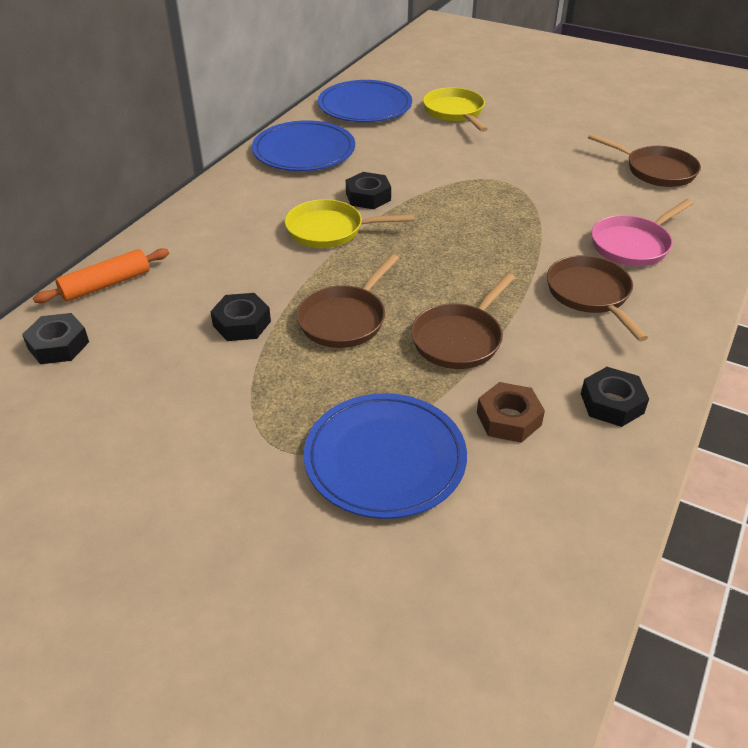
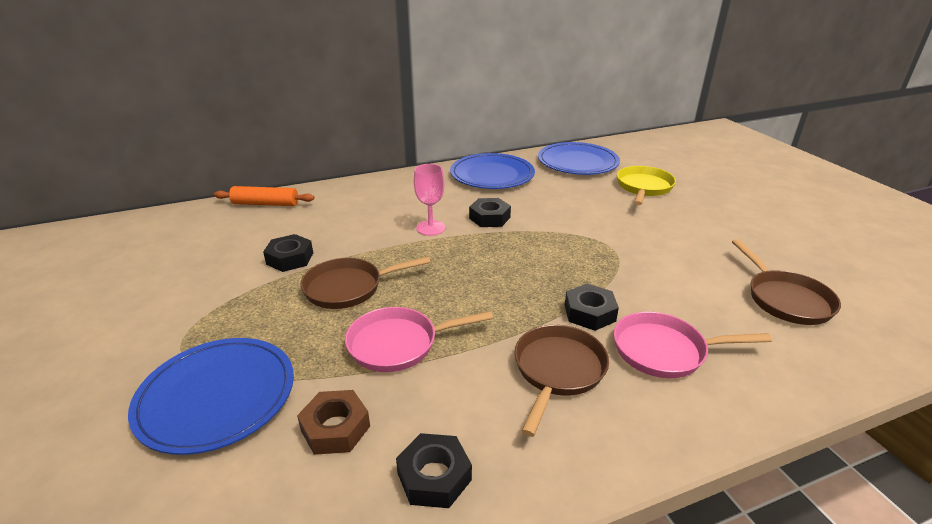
camera: 40 degrees right, 10 degrees down
black nut [22,313,89,364] -> black nut moved to [565,284,619,331]
yellow pan [285,199,414,248] -> pink goblet [414,164,446,236]
brown pan [411,273,515,369] -> pink pan [345,307,493,372]

